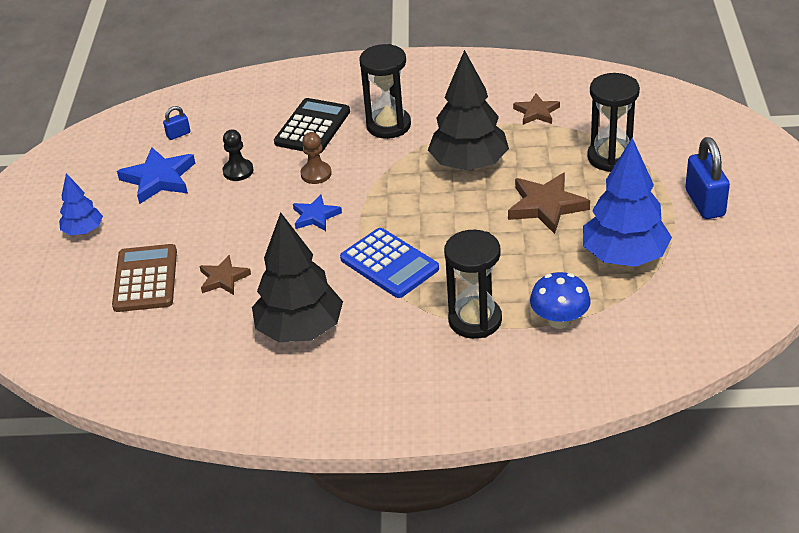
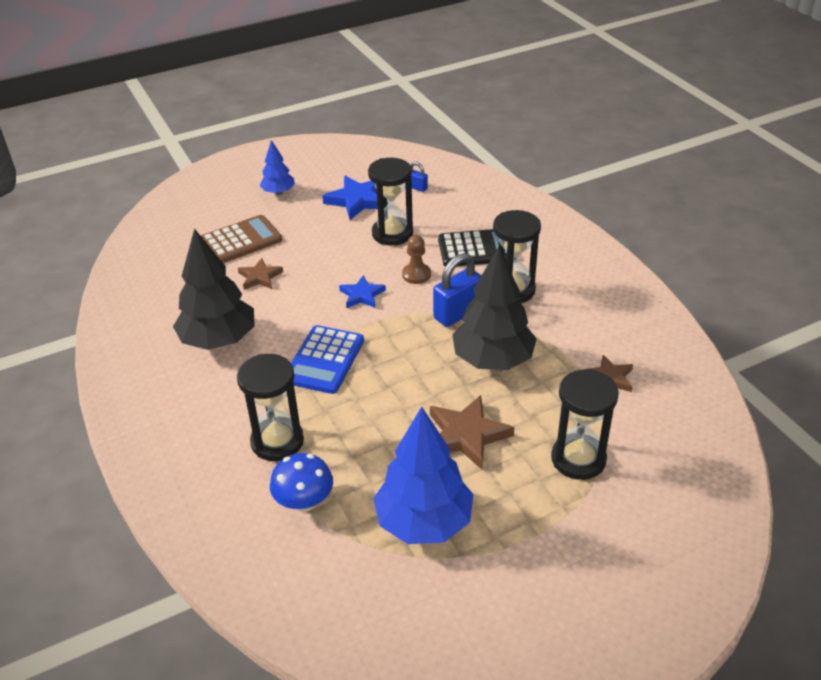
camera: 60 degrees right, 0 degrees up
black pawn [222,129,254,181] -> black hourglass [368,158,413,246]
blue padlock [685,137,730,219] -> blue padlock moved to [433,253,482,327]

